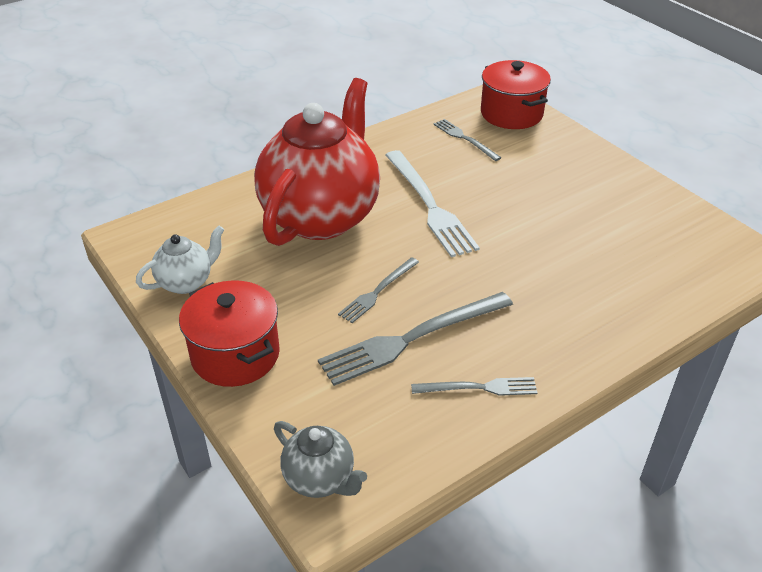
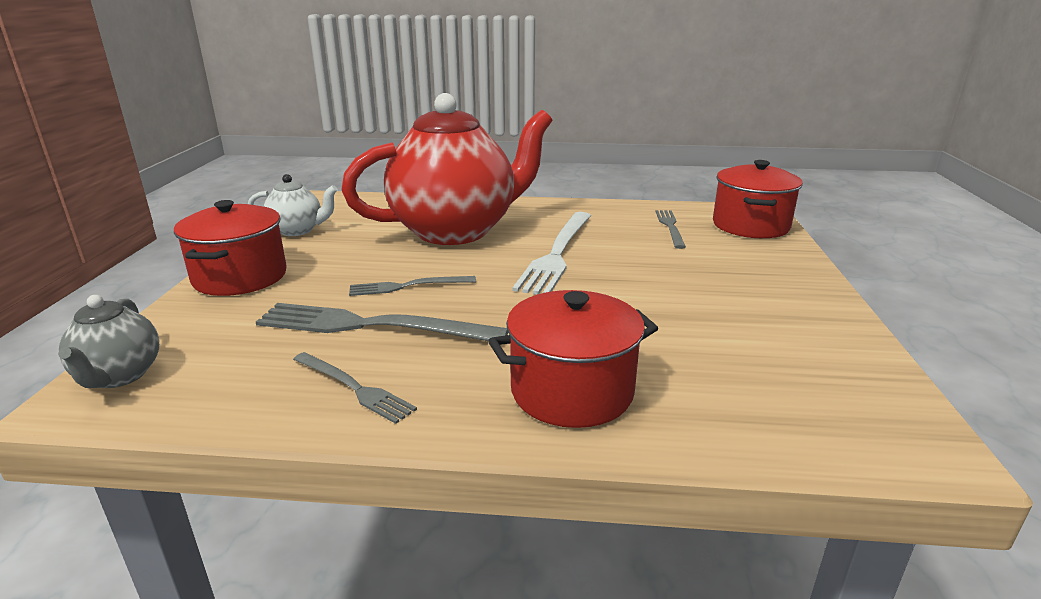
camera: 40 degrees right, 15 degrees down
none -> red pot [488,290,658,428]

